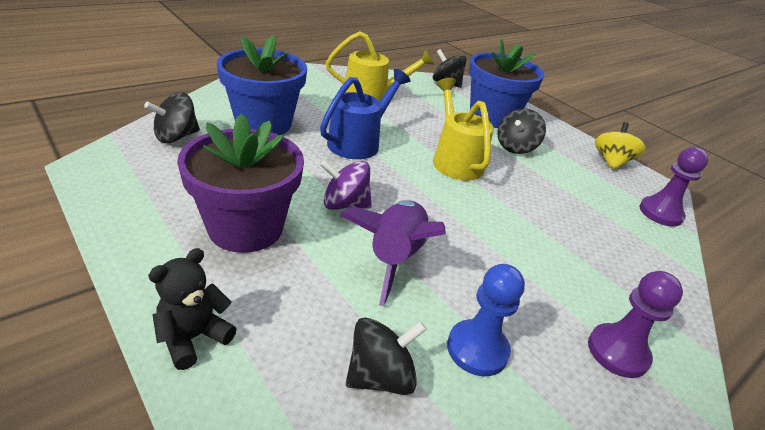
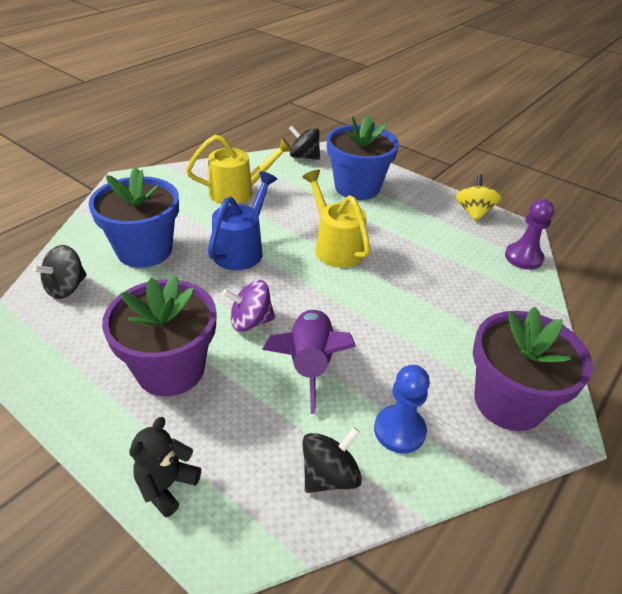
camera: 10 degrees left, 5 degrees up
black spinning top [497,109,546,154] -> none
purple pawn [588,271,683,378] -> purple flower pot [473,307,593,431]

